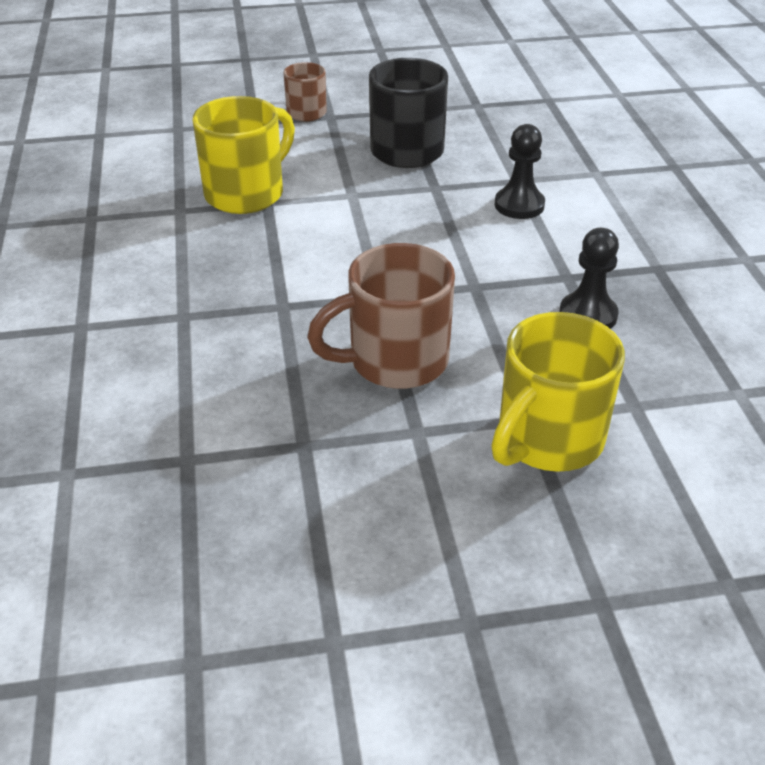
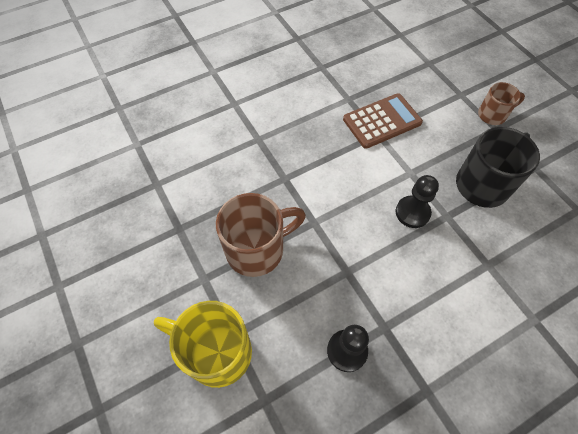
camera: 70 degrees right, 20 degrees up
yellow mug [193,96,295,214] -> brown calculator [343,93,423,149]
brown mug [307,243,455,389] -> brown mug turned 105 degrees clockwise [216,193,306,277]
black pawn [495,124,545,219] -> black pawn moved to [396,175,439,228]

